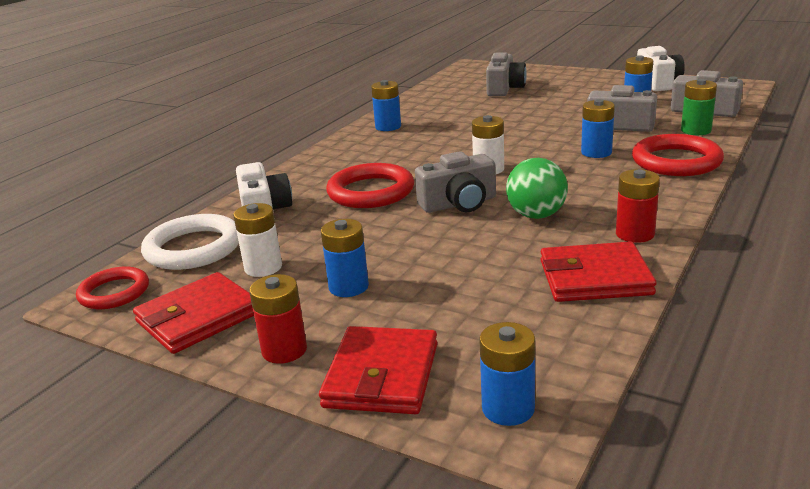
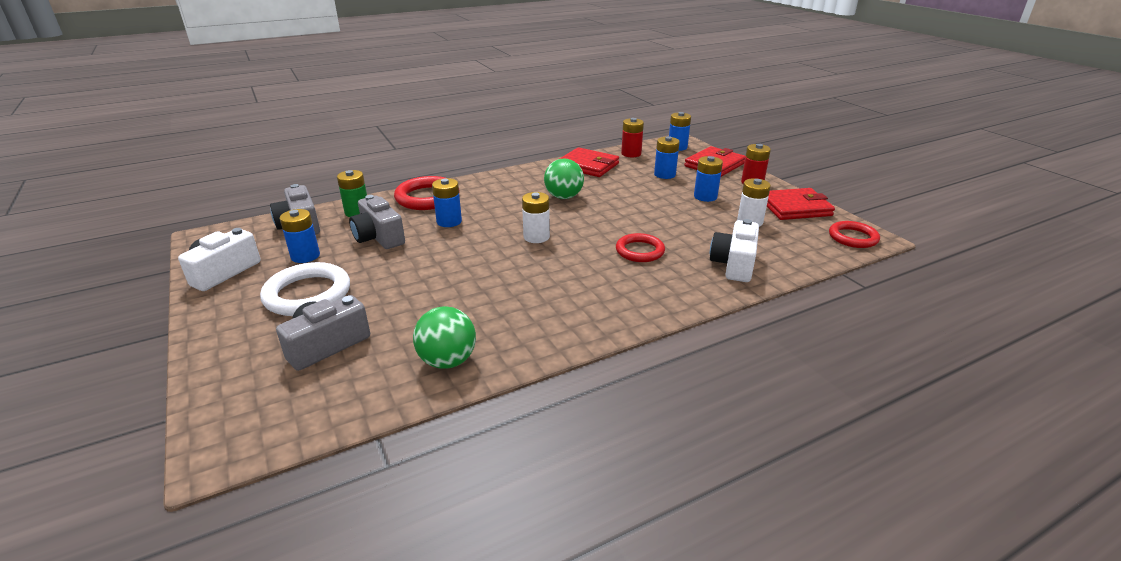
camera: 150 degrees left, 5 degrees up
white ring [141,214,239,270] -> white ring moved to [260,262,350,316]
red ring [326,163,414,208] -> red ring [616,233,665,262], size x0.65
blue battery [371,80,401,131] -> blue battery moved to [654,136,680,179]
grey camera [415,151,496,213] -> none
red battery [616,169,660,243] -> red battery moved to [621,118,644,157]
none -> green ball [413,306,476,369]

